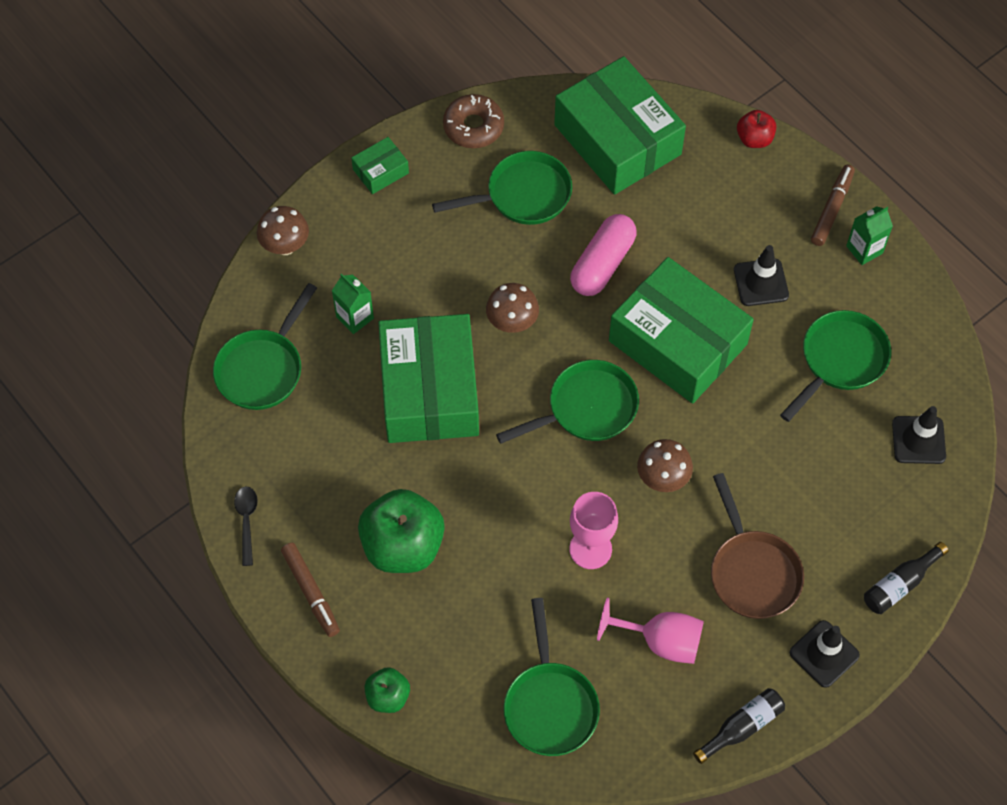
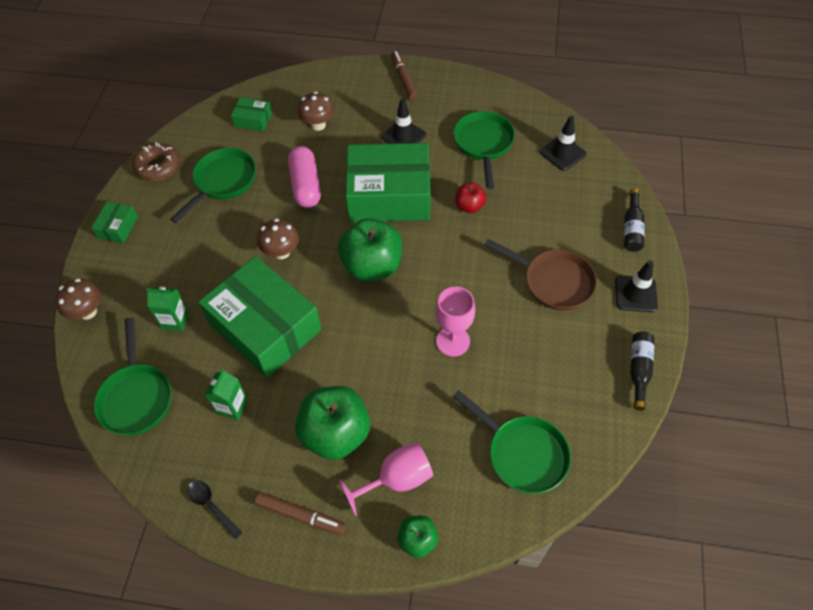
camera: 40 degrees left, 5 degrees down
green pan [496,360,639,444] -> green apple [338,218,402,281]
green box [554,56,686,195] -> green box [231,97,272,131], size x0.43
pink goblet [597,597,704,664] -> pink goblet moved to [339,442,433,516]
brown mushroom [637,439,693,492] -> brown mushroom moved to [298,92,335,131]
red apple [737,110,776,148] -> red apple moved to [455,183,486,213]
green carton [846,206,893,265] -> green carton moved to [205,369,248,420]

